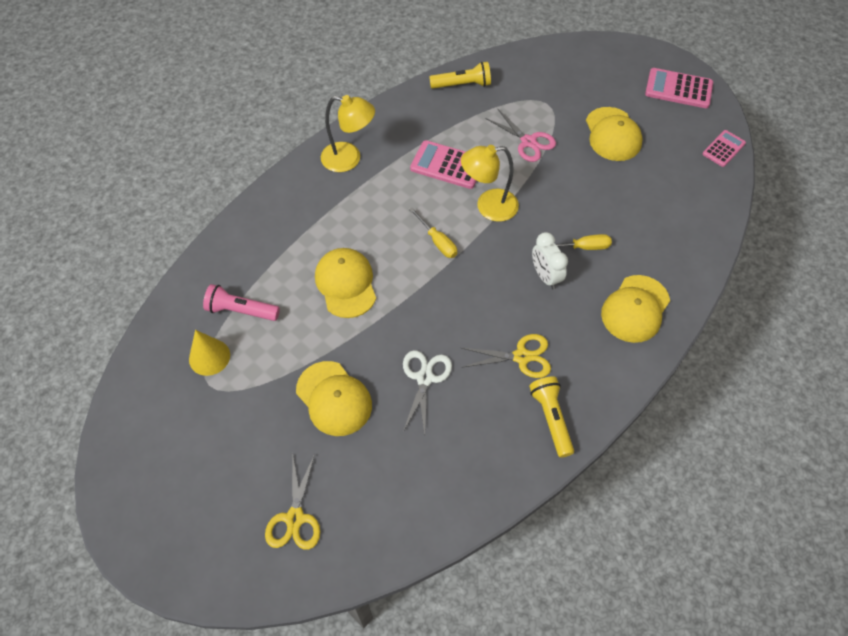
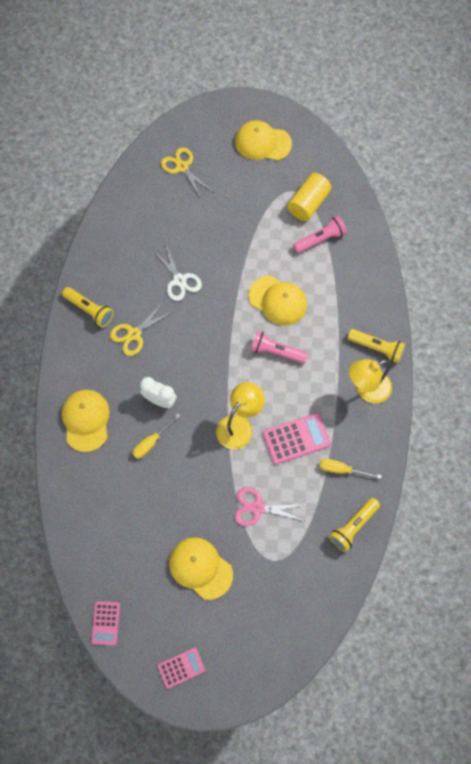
camera: 140 degrees right, 10 degrees up
yellow cone [189,330,230,376] -> yellow cylinder [288,173,331,221]
yellow cap [296,361,372,436] -> yellow cap moved to [235,120,292,161]
yellow screwdriver [409,207,457,258] -> yellow screwdriver moved to [320,459,382,479]
pink calculator [645,68,713,108] -> pink calculator [158,648,205,689], size x0.64
none -> pink flashlight [251,331,308,364]
none -> yellow flashlight [347,329,405,363]

